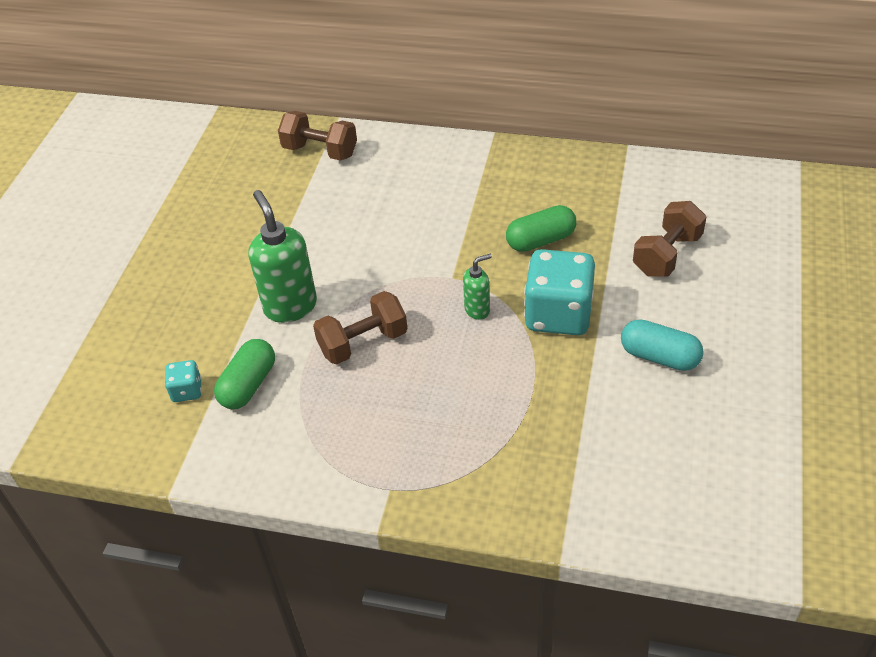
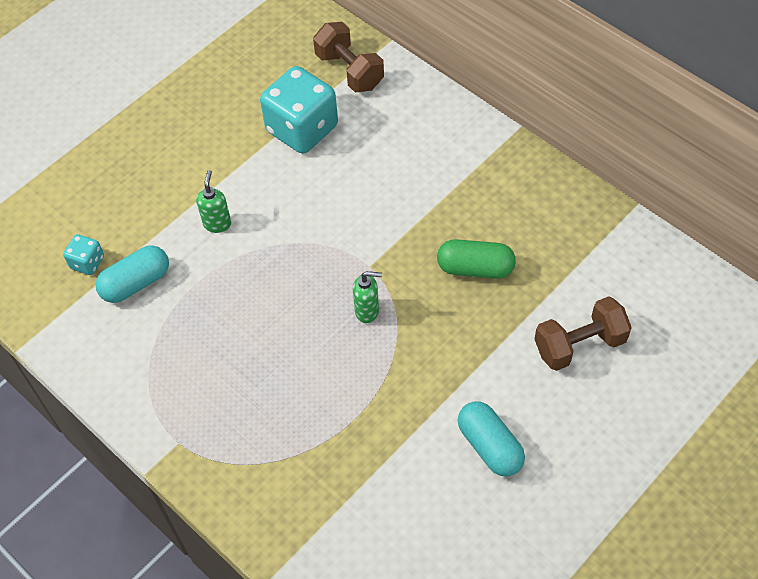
camera: 30 degrees right, 10 degrees up
green capsule [214,339,275,409] -> turquoise capsule [96,245,169,303]
green soap dispenser [248,190,317,323] -> green soap dispenser [196,170,231,233], size x0.53
brown dumbbell [313,291,408,364] -> none
turquoise dice [524,249,595,335] -> turquoise dice moved to [260,66,338,154]

